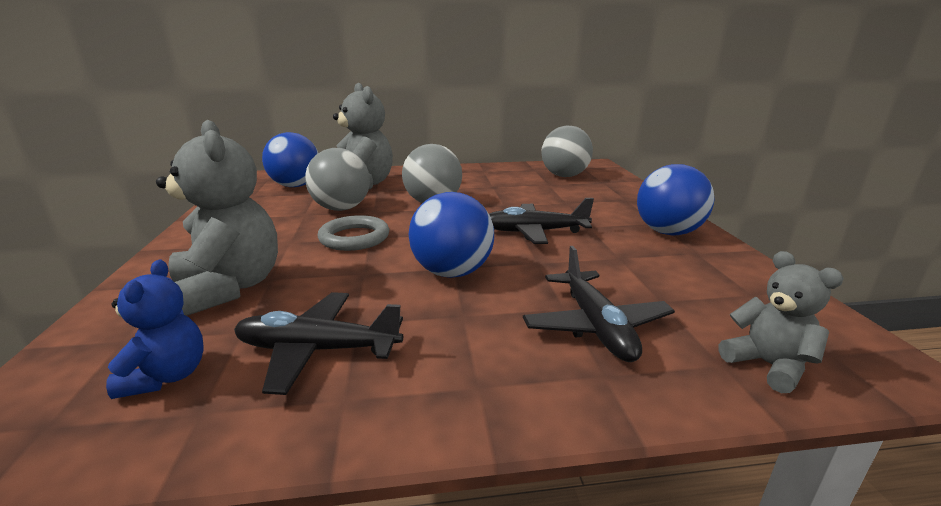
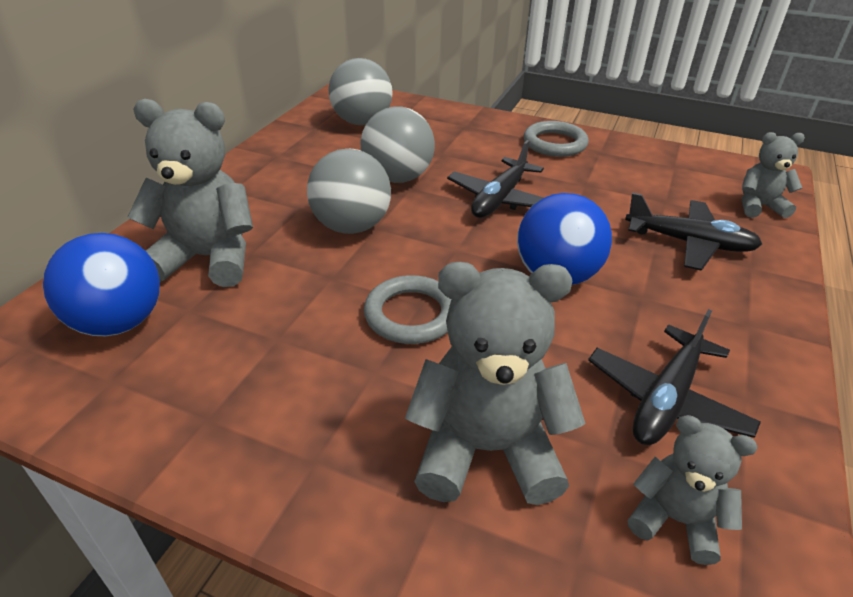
camera: 60 degrees left, 15 degrees up
blue teddy bear [106,260,204,399] -> grey teddy bear [627,415,757,565]
grey ball [305,148,370,211] -> grey ball moved to [360,107,435,183]
blue ball [637,164,715,235] -> grey ring [524,121,589,157]

